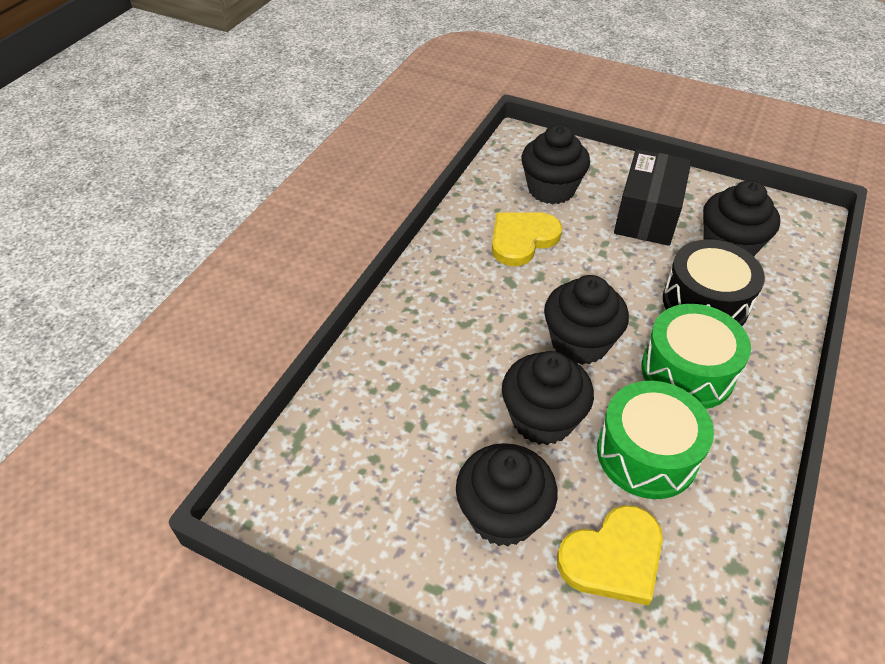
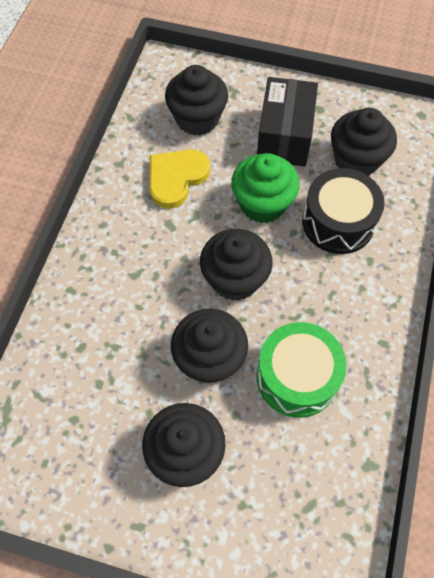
camera: 10 degrees left, 15 degrees up
yellow heart [557,505,663,606] -> none
green drum [642,304,751,409] -> none
none -> green cupcake [231,153,300,223]

